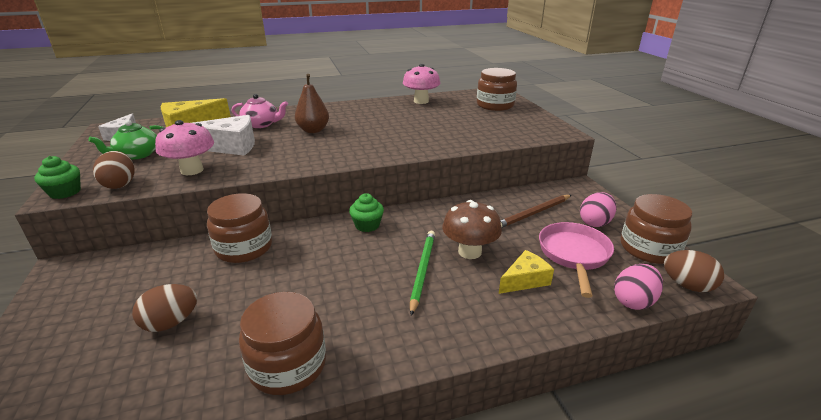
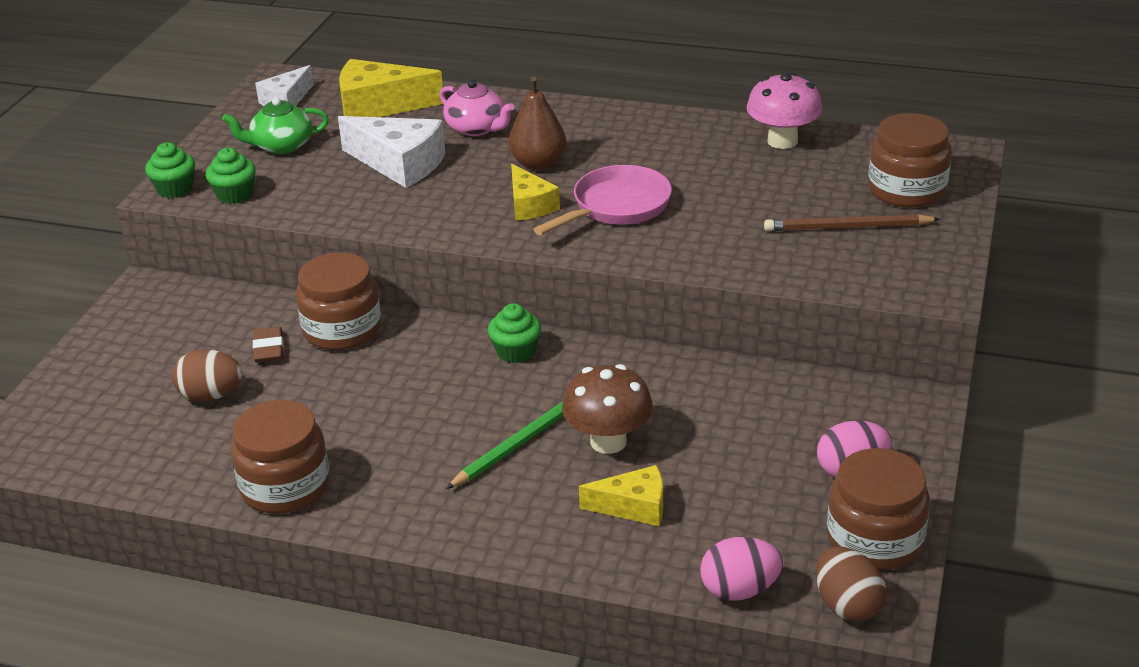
camera: 35 degrees right, 5 degrees up
brown egg [93,151,134,189] -> green cupcake [205,148,256,204]
pink mushroom [155,120,214,175] -> none
brown pencil [500,195,571,228] -> brown pencil moved to [764,214,940,231]
pink pan [539,222,614,298] -> pink pan moved to [533,165,672,235]
none -> brown eraser [253,327,284,363]
none -> yellow cheese [511,164,560,221]

